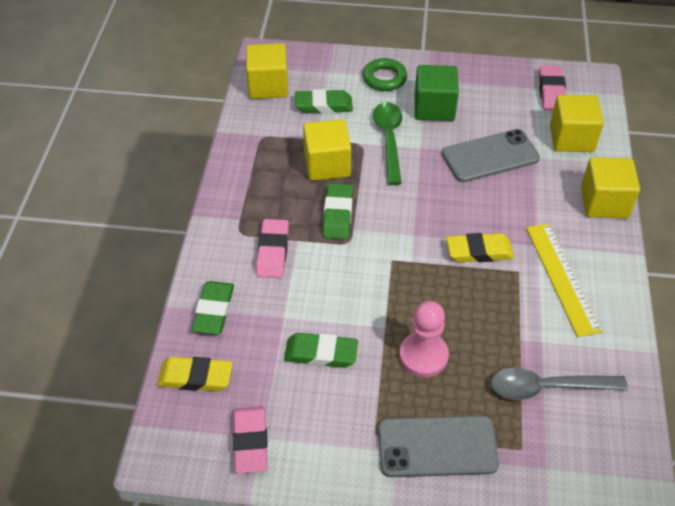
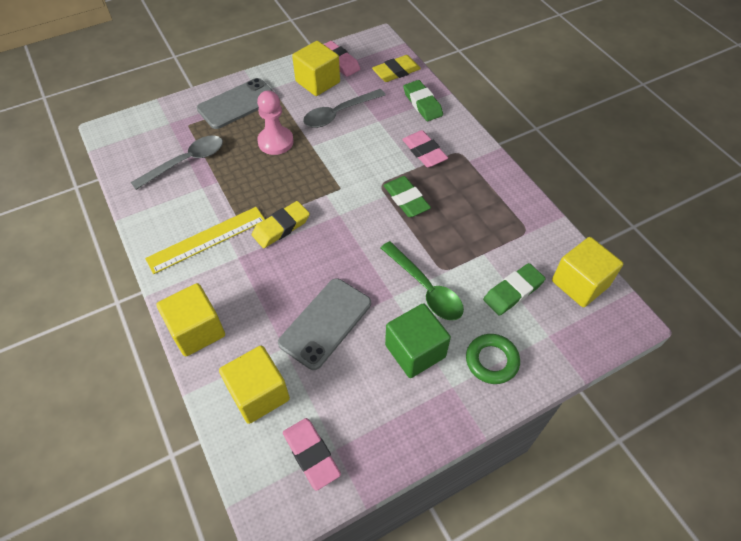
camera: 145 degrees right, 5 degrees up
green eraser [284,333,358,368] -> grey spoon [303,89,386,128]
yellow cube [303,119,351,181] -> yellow cube moved to [292,41,340,96]
yellow ruler [526,223,602,337] -> yellow ruler turned 75 degrees counterclockwise [145,207,265,274]

